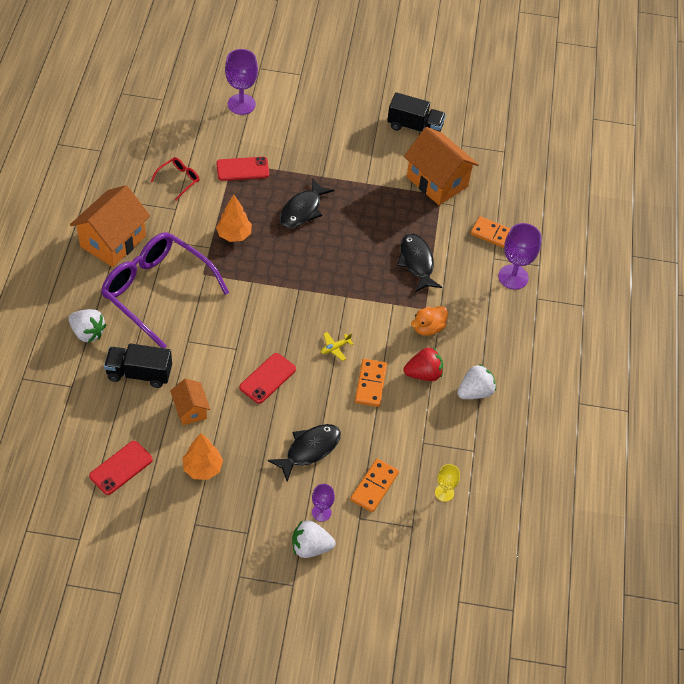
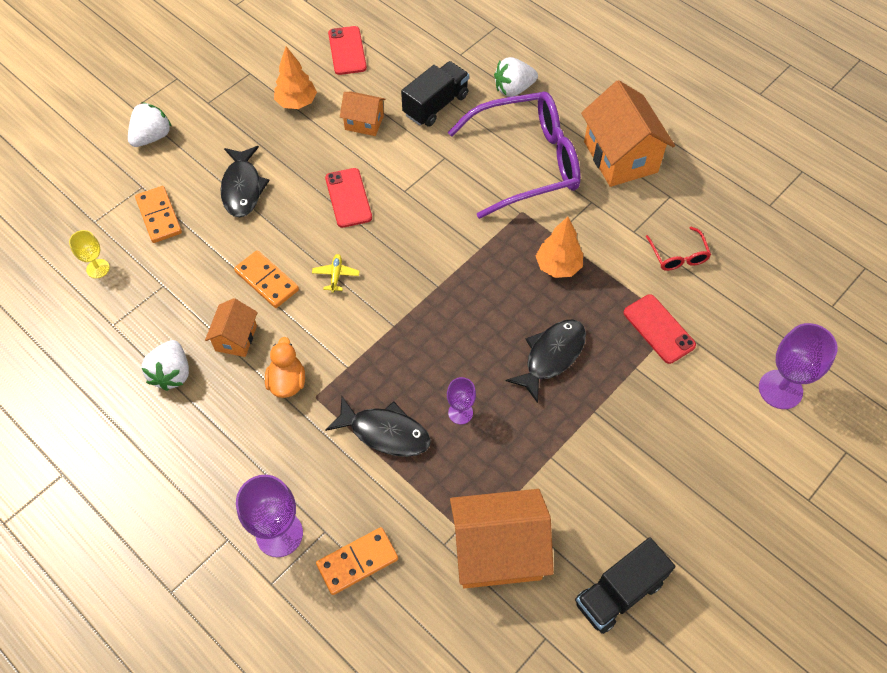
camera: 130 degrees right, 5 degrees up
red phone [216,157,269,181] -> red phone turned 60 degrees counterclockwise [624,294,696,364]
black fish [280,179,335,228] -> black fish turned 60 degrees clockwise [506,319,586,403]
purple goblet [312,484,335,522] -> purple goblet moved to [447,377,476,424]
red strawberry [404,347,443,381] -> orange house [205,298,258,357]

